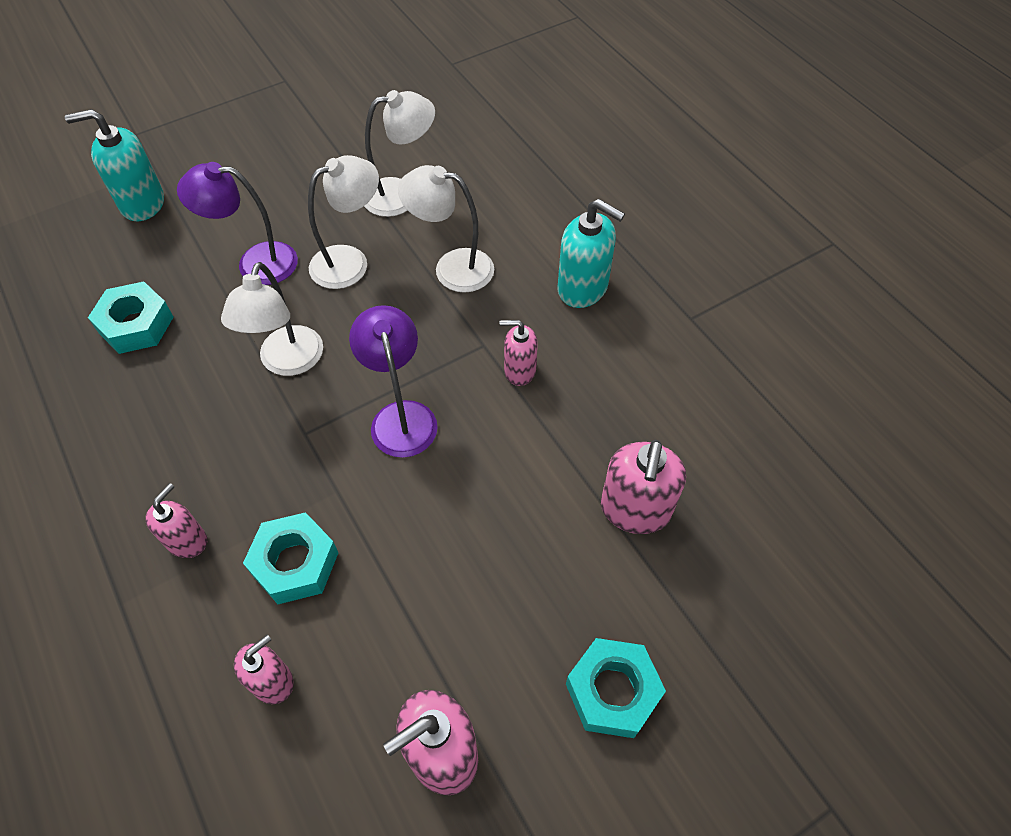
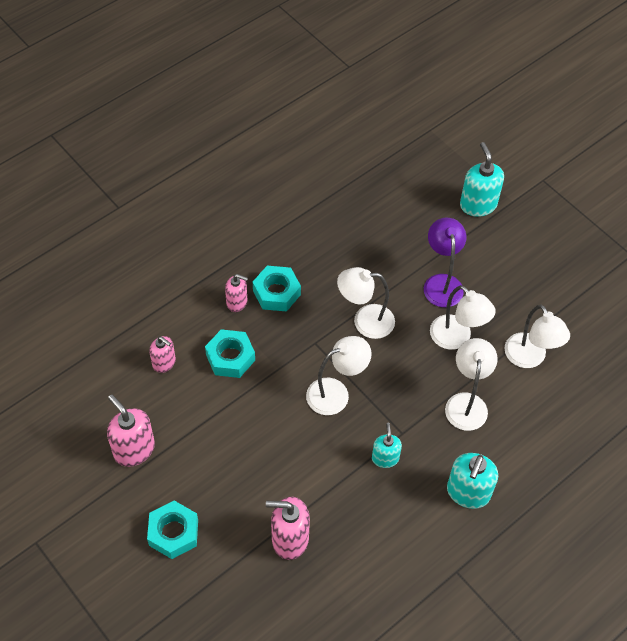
camera: 80 degrees right, 0 degrees up
turquoise nut [88,281,173,354] -> turquoise nut moved to [253,266,301,311]
purple lamp [349,305,438,458] -> white lamp [306,336,372,415]
pink soap dispenser [500,320,538,386] -> turquoise soap dispenser [372,423,402,468]

